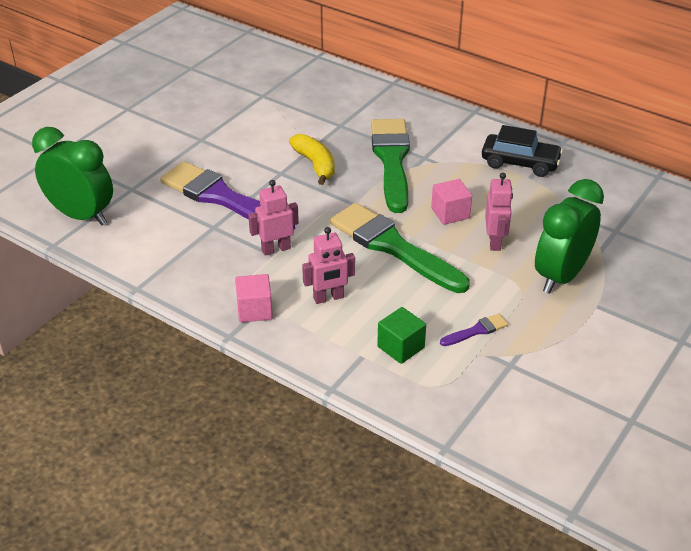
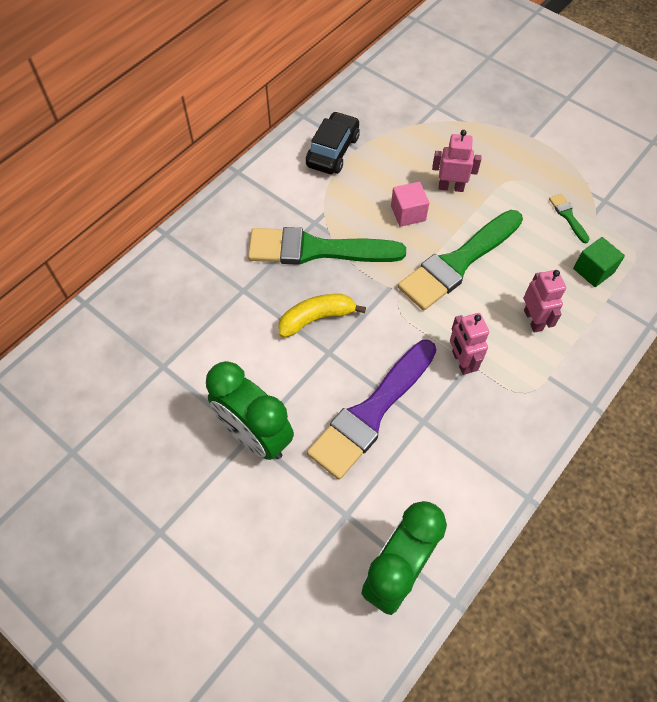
camera: 85 degrees left, 20 degrees up
pink cube [235,274,273,322] -> none
purple brush [440,314,508,346] -> green brush [549,194,590,243]
green clock [535,179,604,293] -> green clock moved to [206,361,294,460]

